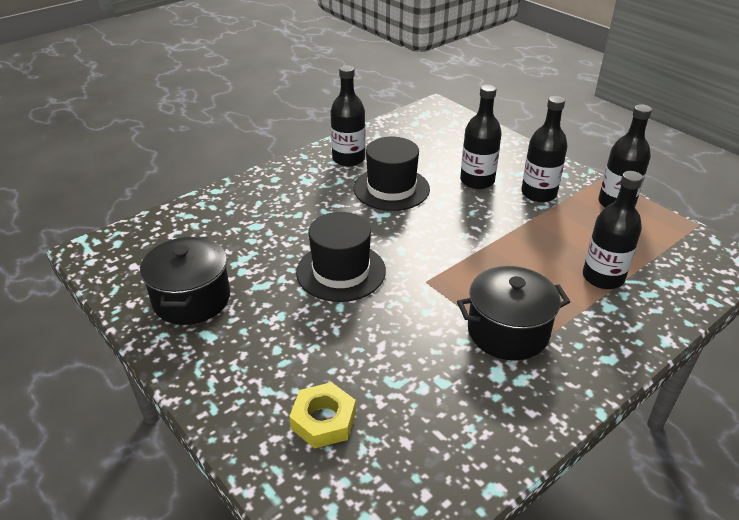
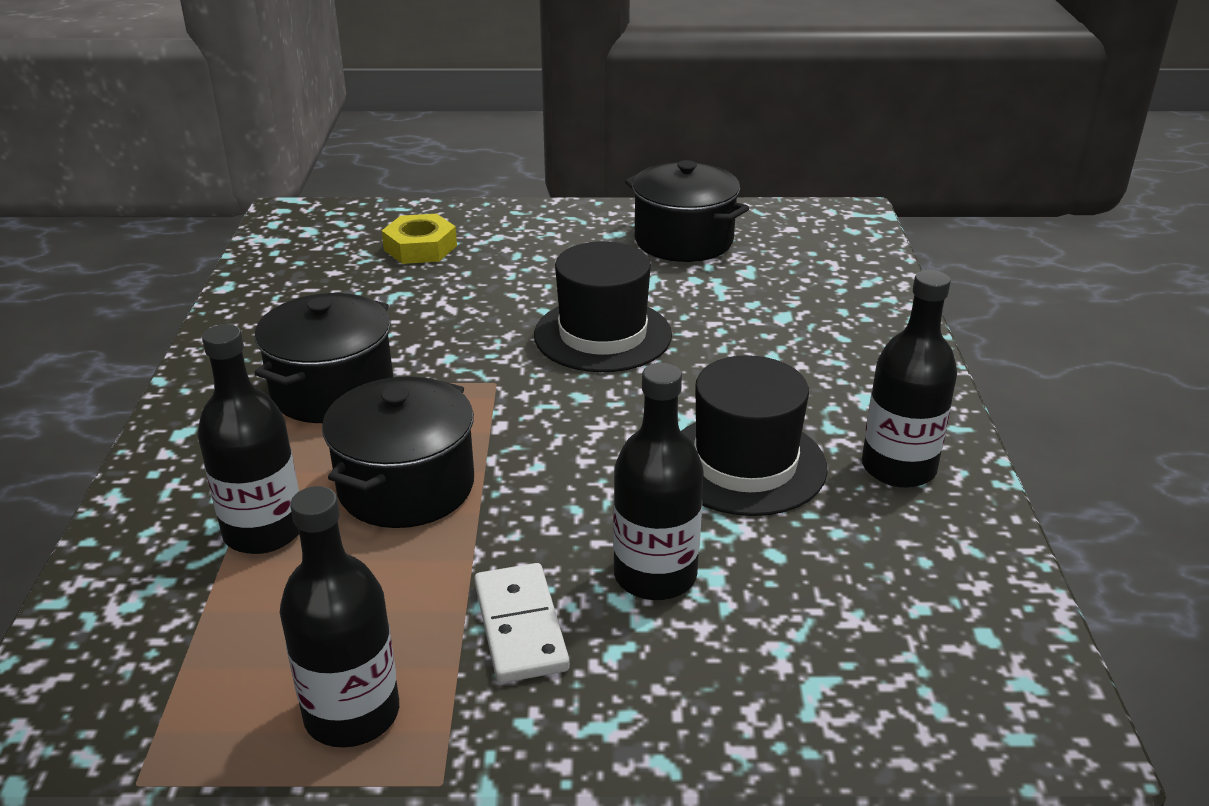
camera: 130 degrees right, 5 degrees down
black bottle [521,96,568,202] -> white domino [474,563,570,683]
none -> black pot [322,376,474,528]

